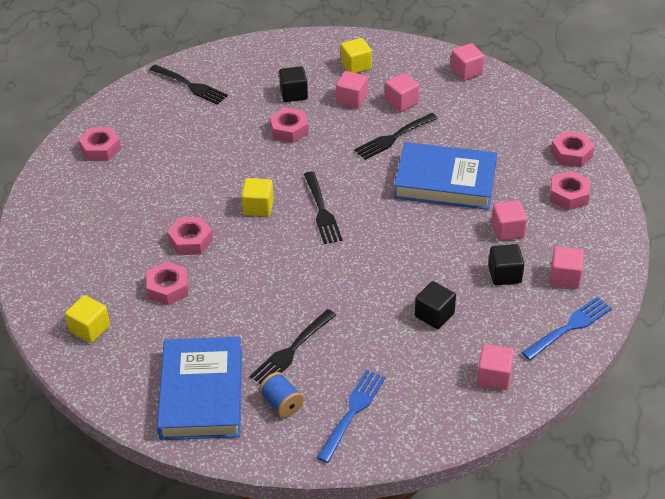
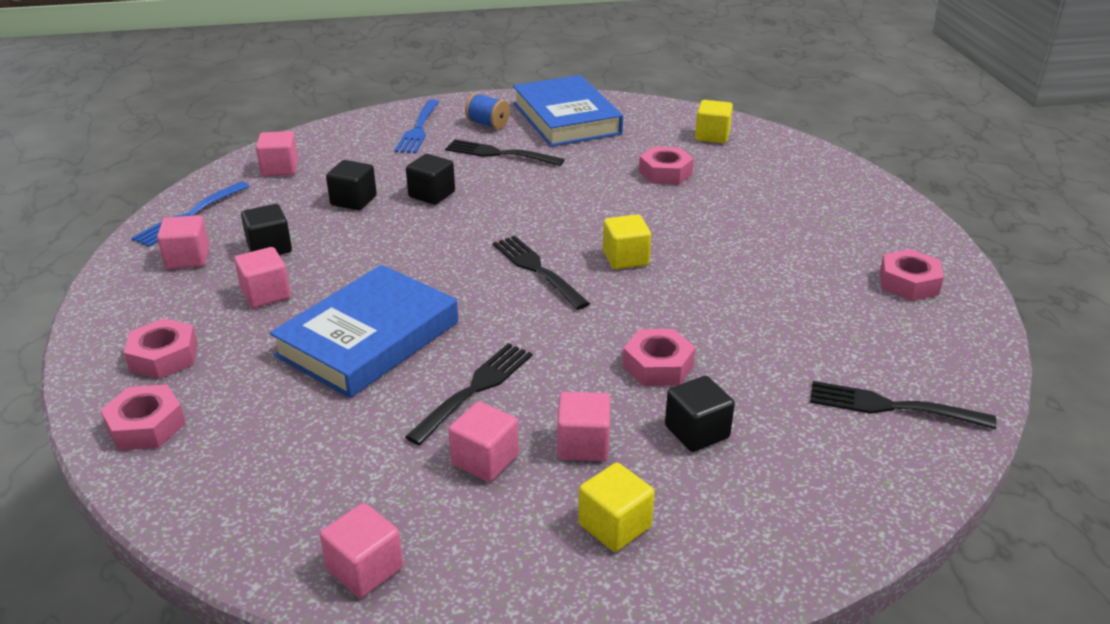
camera: 160 degrees right, 10 degrees down
pink nut [167,217,213,255] -> none
black fork [250,309,336,384] -> black fork turned 90 degrees counterclockwise [445,139,565,166]
blue book [394,142,497,210] -> blue book turned 45 degrees counterclockwise [270,265,458,398]
none -> black cube [406,154,455,205]

